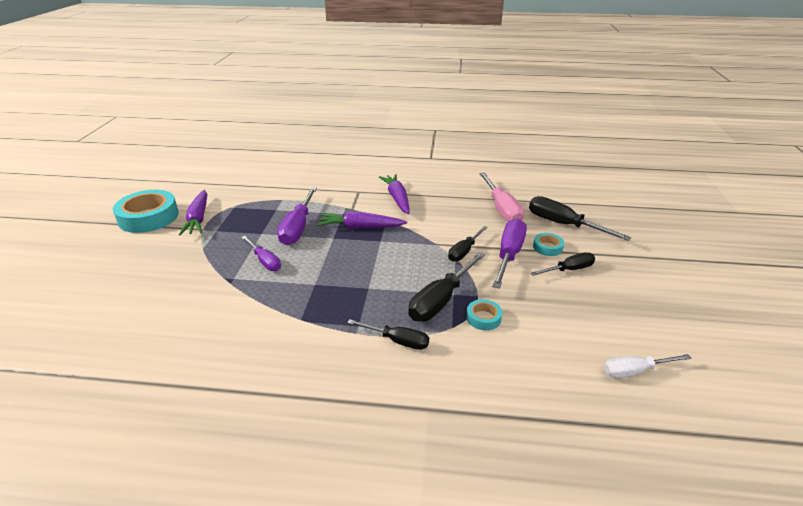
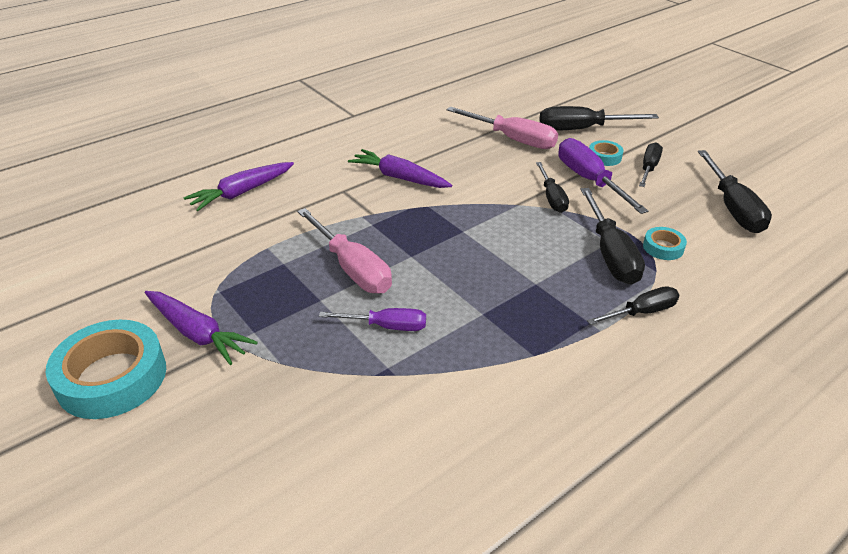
camera: 45 degrees left, 5 degrees up
purple screwdriver [277,187,317,245] -> pink screwdriver [297,208,392,293]
purple carrot [317,212,407,229] -> purple carrot moved to [184,162,294,211]
white screwdriver [603,354,692,378] -> none
none -> black screwdriver [698,150,772,233]

